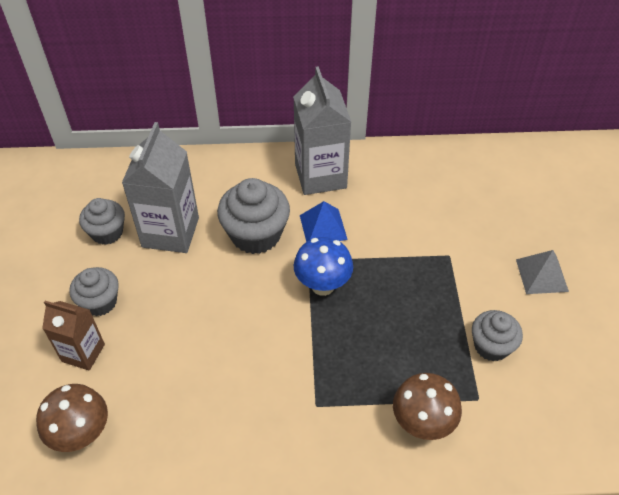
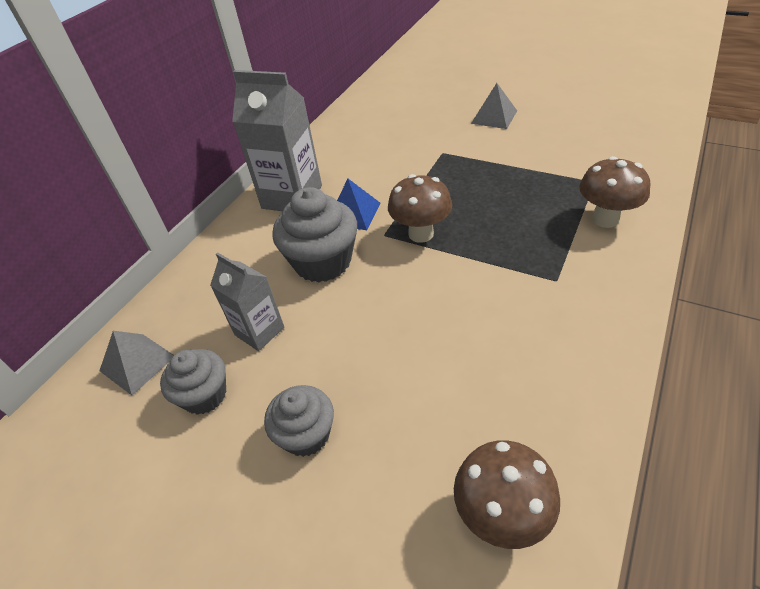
camera: 55 degrees left, 5 degrees down
brown carton [42,301,105,371] -> none
grey carton [122,122,199,253] -> grey carton [210,253,284,351], size x0.60
blue mushroom [294,237,353,296] -> brown mushroom [388,174,452,243]
grey cupcake [472,310,523,361] -> none
none -> grey pyramid [99,331,174,395]

